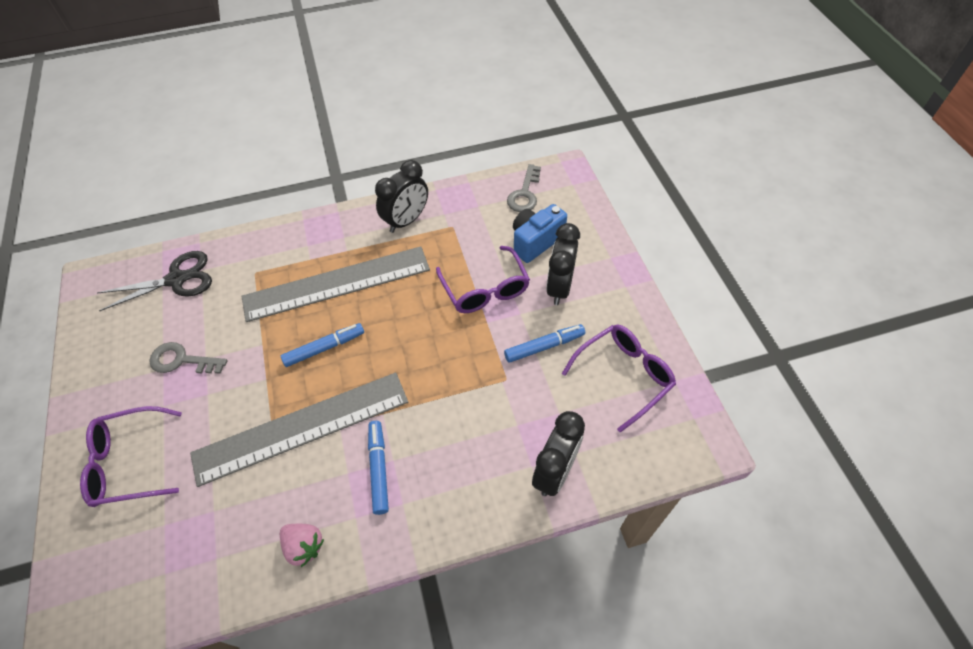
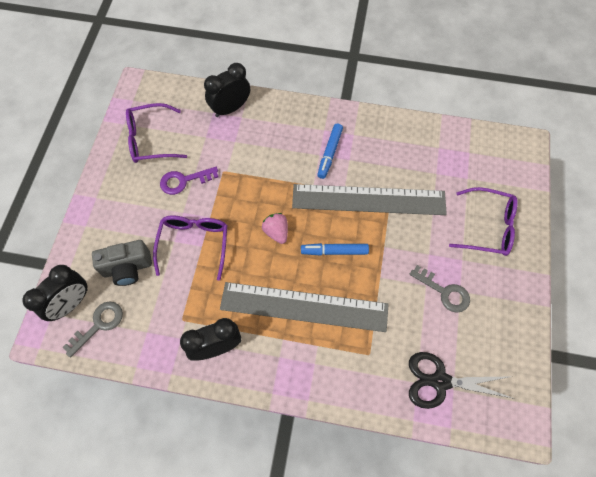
camera: 155 degrees left, 10 degrees up
pink strawberry [280,524,324,567] -> pink strawberry moved to [262,213,288,244]
blue marker [504,324,585,363] -> purple key [160,167,219,195]
blue camera [513,204,567,263] -> grey camera [92,240,152,286]
black clock [546,223,580,305] -> black clock moved to [22,265,88,321]

